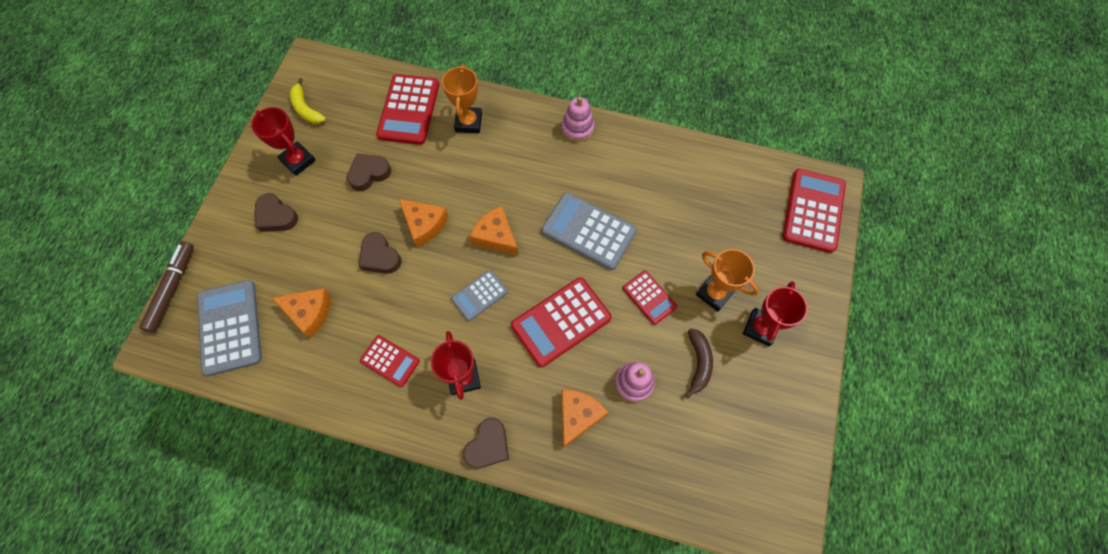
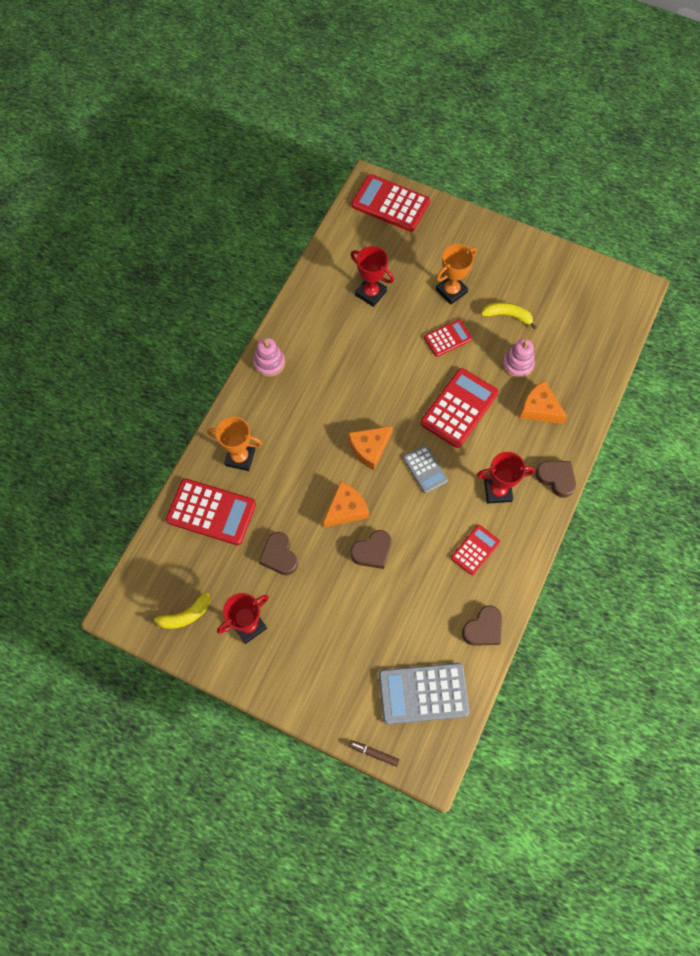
camera: 80 degrees left, 0 degrees up
brown marker [139,241,194,333] -> brown marker [348,740,400,767], size x0.55
brown heart [255,193,298,232] -> brown heart moved to [462,605,502,646]
orange cheese [272,288,331,338] -> none
red calculator [511,277,612,367] -> red calculator turned 120 degrees counterclockwise [420,368,499,448]
grey calculator [541,192,637,270] -> none
brown banana [685,328,713,398] -> yellow banana [481,302,537,330]
red trophy [743,281,808,346] -> red trophy moved to [350,246,394,307]

